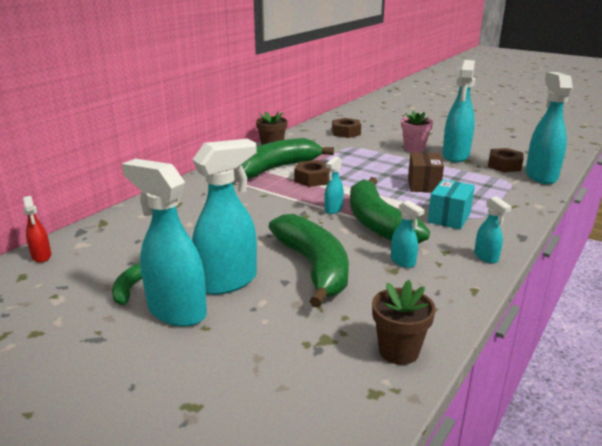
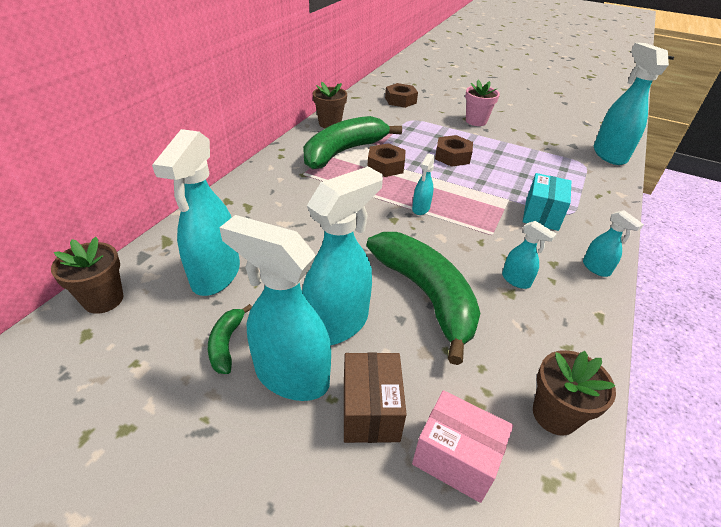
camera: 10 degrees left, 15 degrees up
red spray bottle [23,196,51,263] -> brown flower pot [51,237,124,314]
green banana [350,177,430,244] -> none
brown box [408,152,444,193] -> brown box moved to [344,352,407,443]
turquoise spray bottle [442,60,475,162] -> turquoise spray bottle moved to [152,129,240,296]
brown nut [488,148,524,172] -> brown nut moved to [435,135,473,167]
none -> pink box [412,390,513,503]

